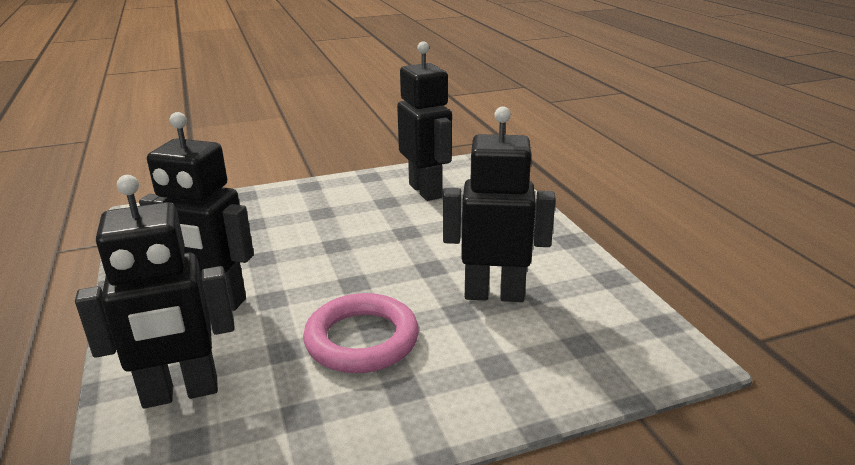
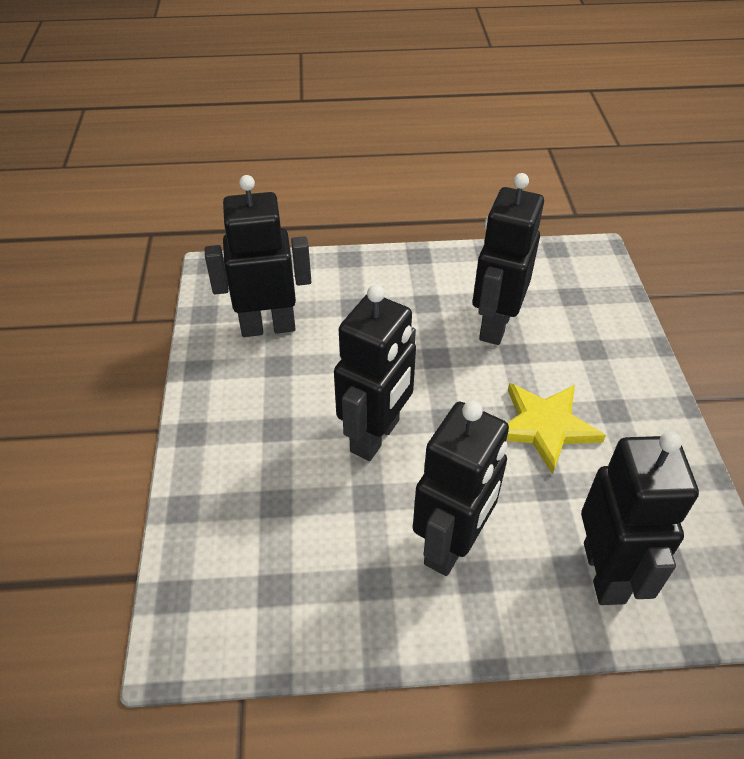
camera: 75 degrees left, 20 degrees up
pink ring [303,293,419,373] -> yellow star [506,383,606,475]
none -> black robot [334,285,416,461]

